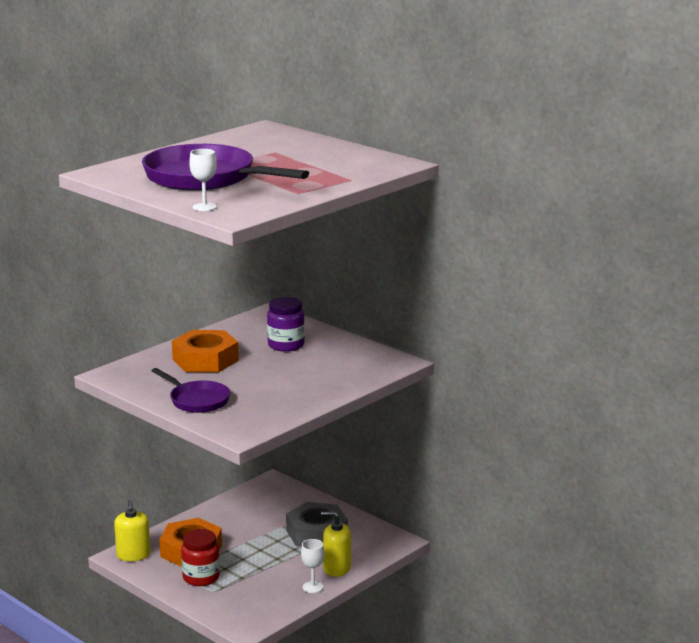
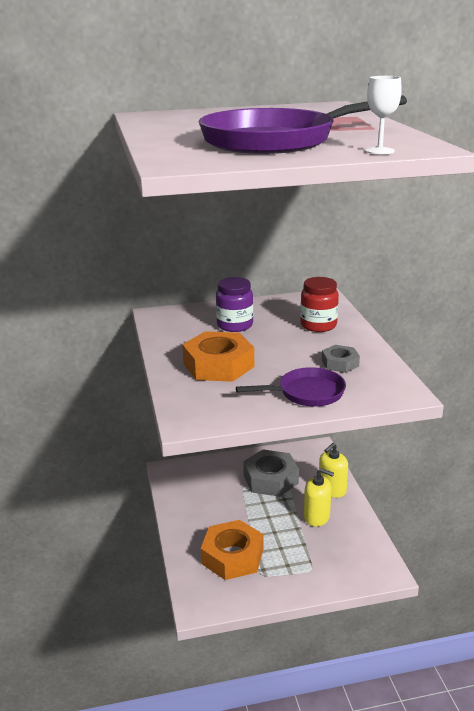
camera: 55 degrees left, 5 degrees up
yellow soap dispenser [114,500,150,561] -> yellow soap dispenser moved to [304,468,334,527]
red jar [181,529,220,586] -> red jar moved to [300,277,339,332]
white goblet [301,539,324,593] -> none
none -> grey nut [322,345,360,373]

